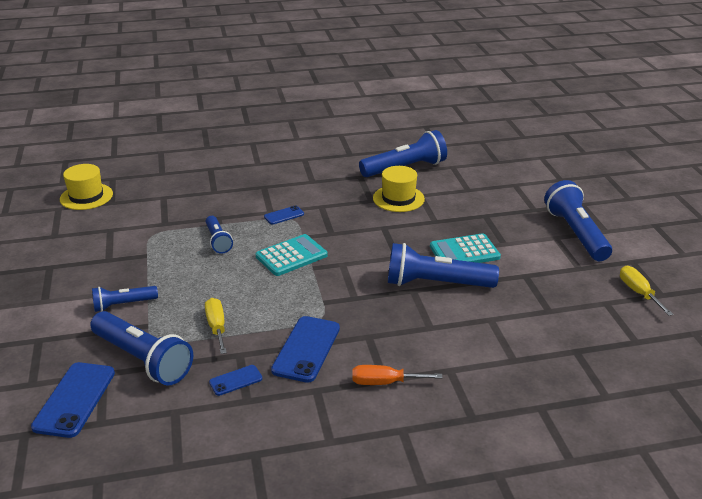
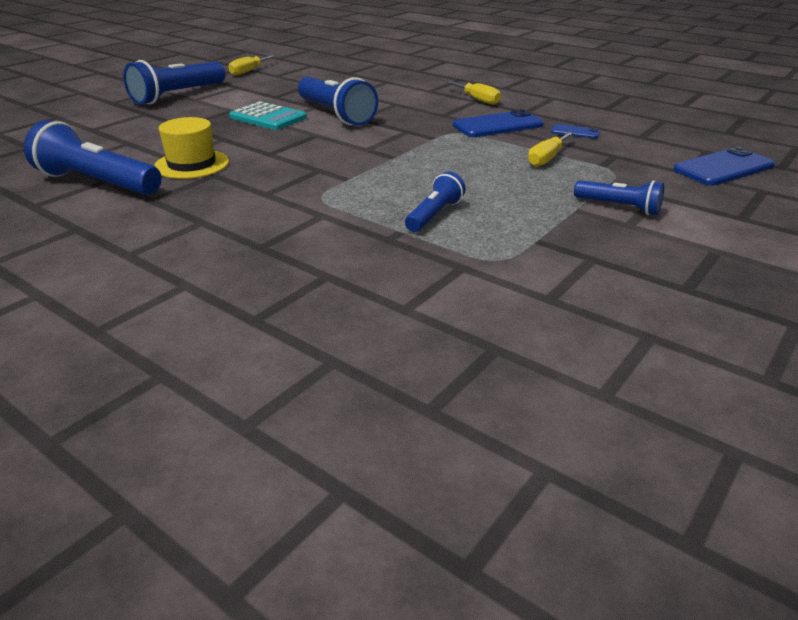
camera: 130 degrees left, 0 degrees up
yellow hat [60,164,113,210] -> none
blue flashlight [90,311,193,385] -> none
turquoise calculator [256,234,328,276] -> none
blue phone [264,205,304,225] -> none
orange screwdriver [352,365,443,385] -> yellow screwdriver [446,81,501,105]

